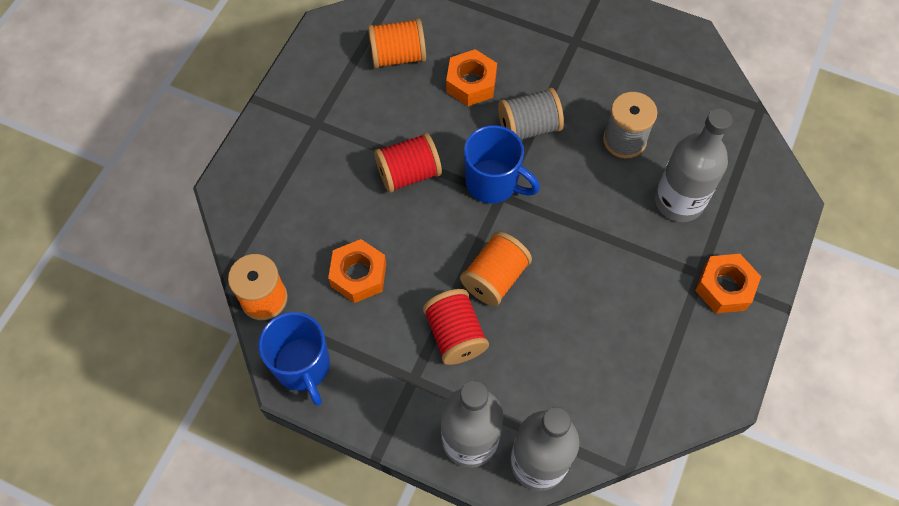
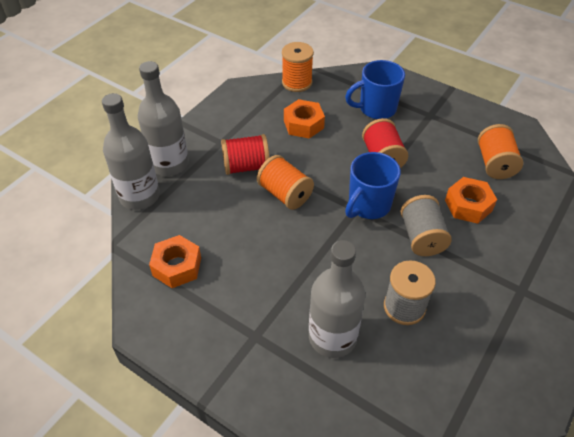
camera: 100 degrees right, 15 degrees down
blue mug [258,312,330,406] -> blue mug moved to [345,60,405,119]
orange nut [695,254,761,313] -> orange nut moved to [149,235,201,288]

